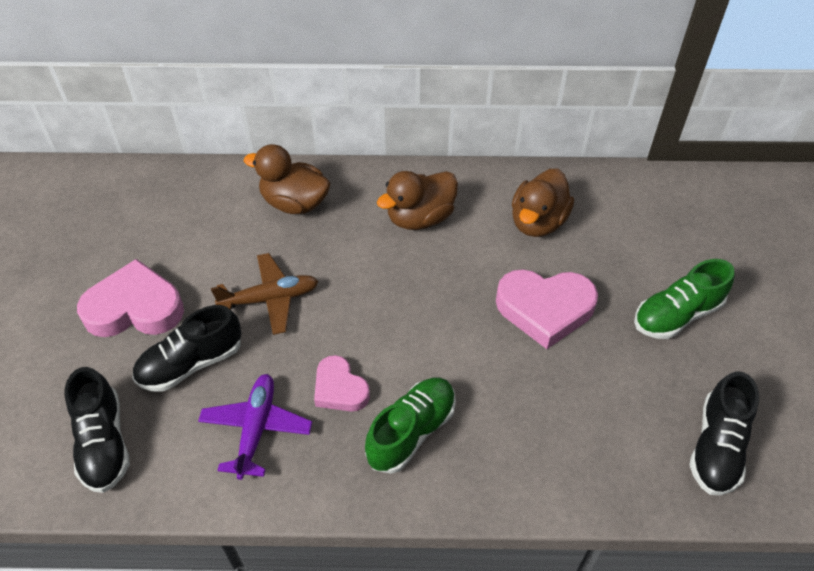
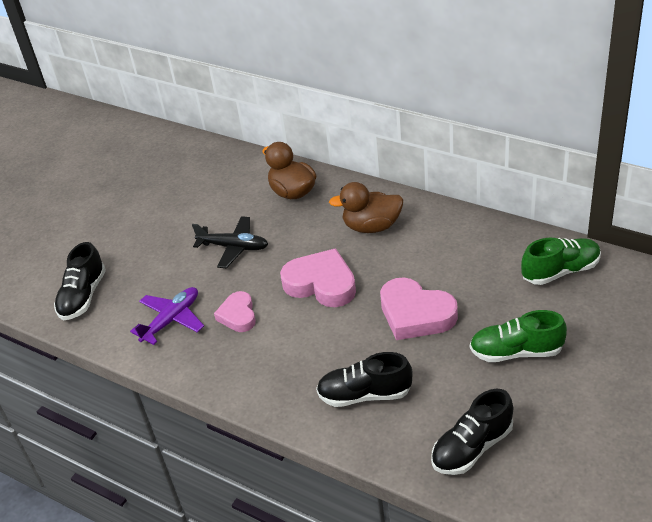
camera: 35 degrees right, 10 degrees down
pink heart [77,259,184,337] -> pink heart moved to [280,248,356,307]
black shoe [132,305,241,392] -> black shoe moved to [316,352,413,407]
brown plane [211,253,319,335] -> black plane [192,216,268,268]
green shoe [365,378,456,474] -> green shoe moved to [521,238,601,285]
brown duck [512,169,574,237] -> none

